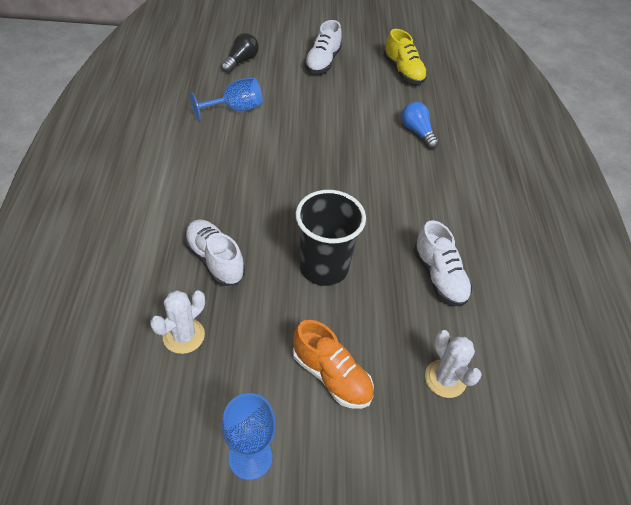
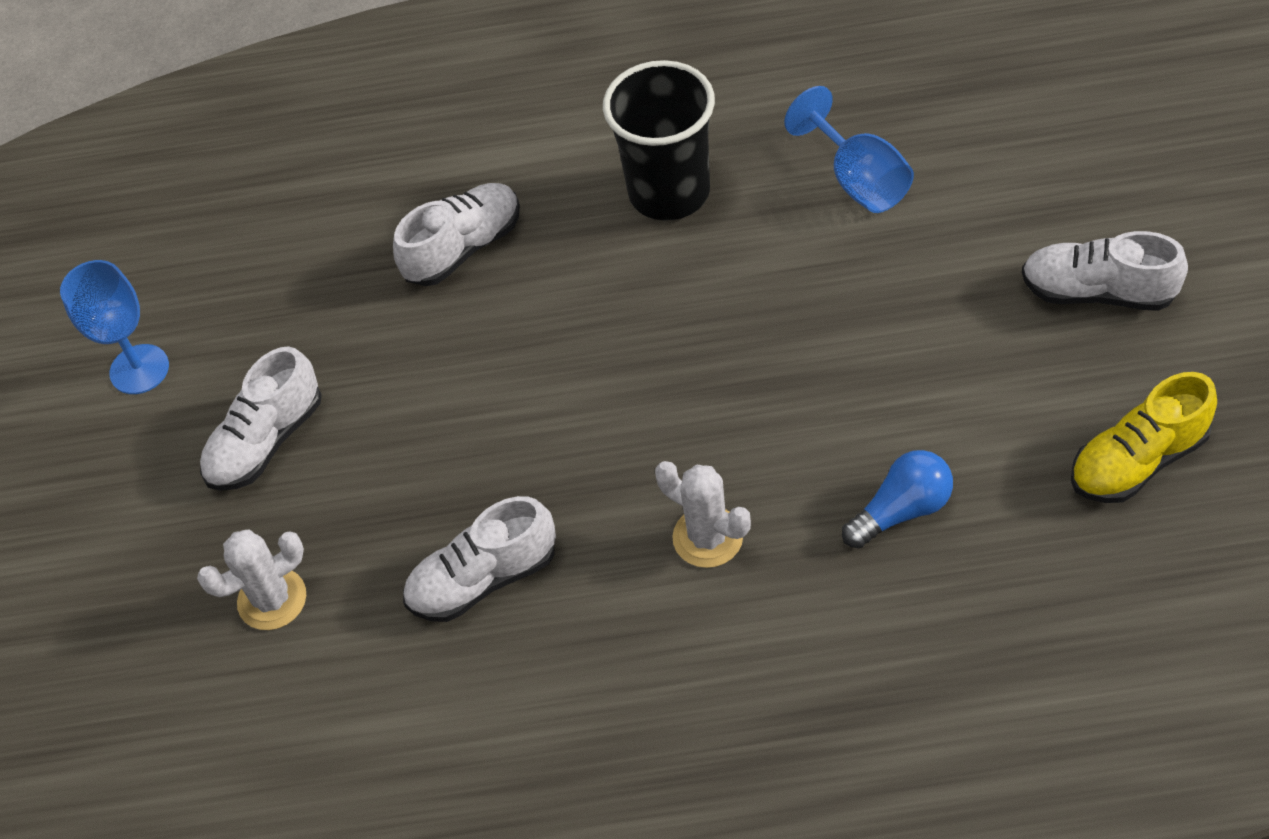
camera: 95 degrees right, 5 degrees up
white cactus [150,290,205,354] -> white cactus moved to [655,461,751,568]
black light bulb [221,33,259,72] -> none
orange shoe [293,320,374,409] -> white shoe [200,346,322,491]
black cup [296,190,366,286] -> black cup moved to [603,60,715,221]

